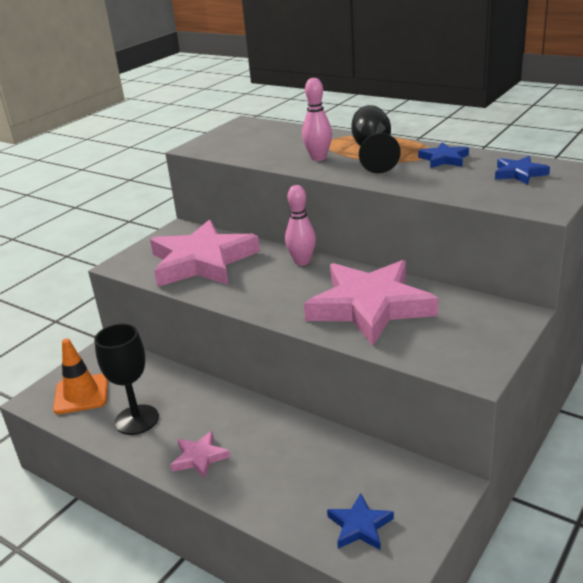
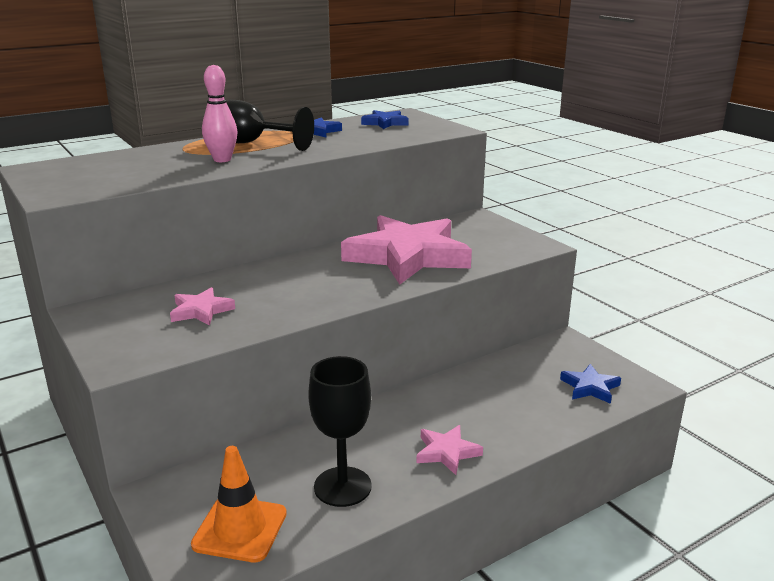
camera: 70 degrees left, 5 degrees down
pink star [150,219,260,287] -> pink star [170,287,235,326], size x0.43
pink bowling pin [285,185,316,266] -> none

